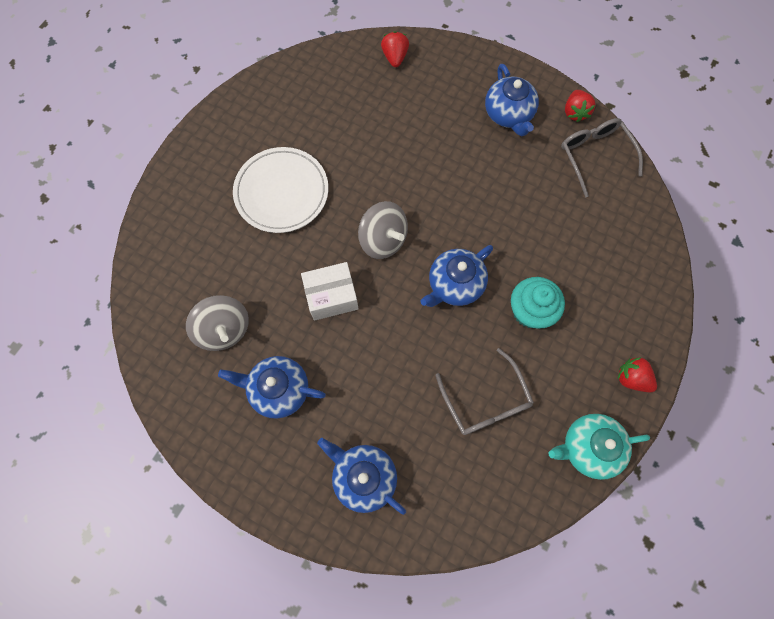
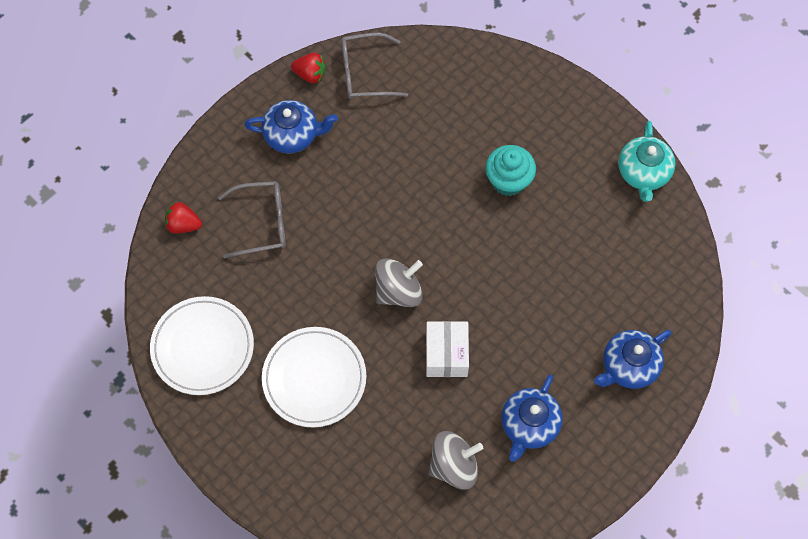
camera: 75 degrees left, 5 degrees down
blue teapot [420,245,493,307] -> none
grey glasses [435,348,534,435] -> grey glasses moved to [218,181,286,259]
red strawberry [618,357,657,392] -> none
none -> white plate [150,296,254,395]

